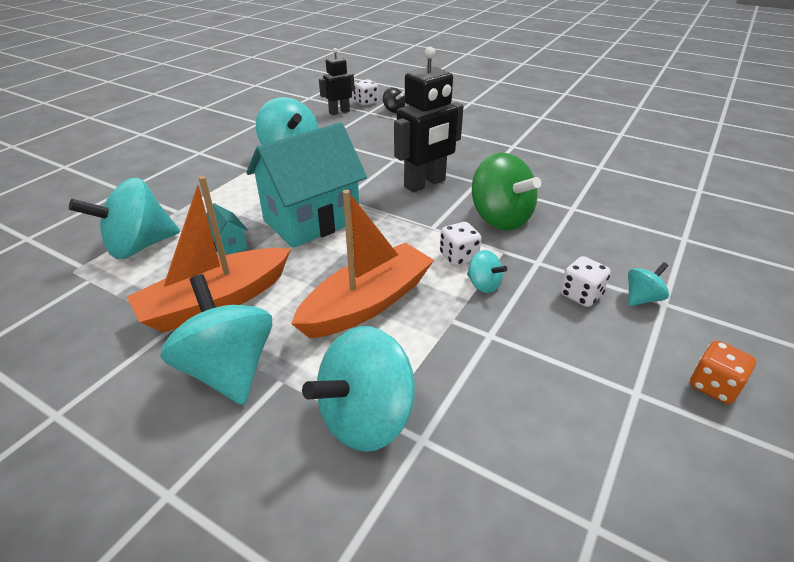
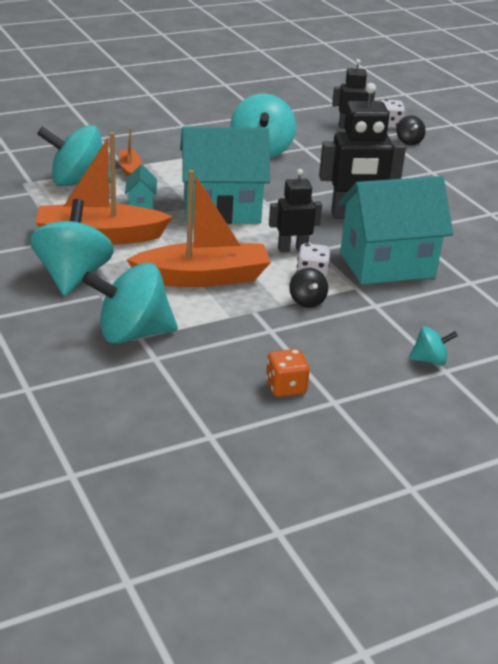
camera: 30 degrees right, 5 degrees down
turquoise spinning top [467,250,507,293] -> black spinning top [289,268,328,308]
green spinning top [472,152,541,230] -> turquoise house [338,176,453,284]
white dice [560,256,611,307] -> none
orange dice [690,341,756,404] -> orange dice moved to [266,349,310,397]
none -> orange boat [119,128,142,177]
none -> black robot [269,169,322,252]

